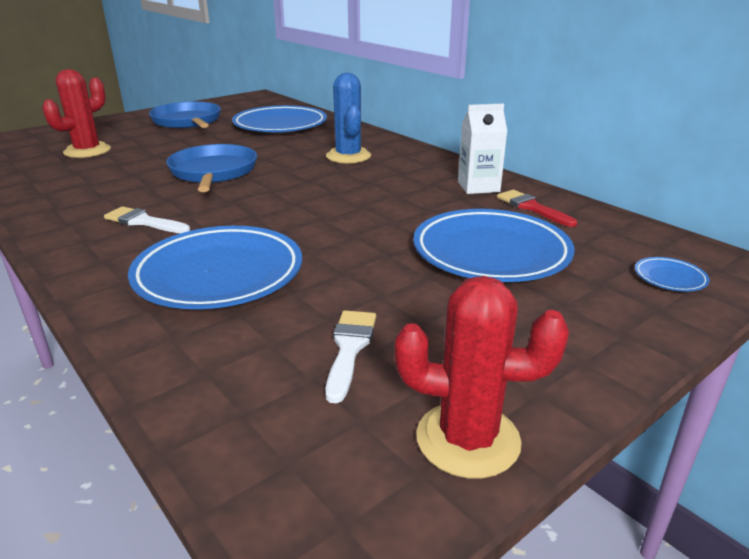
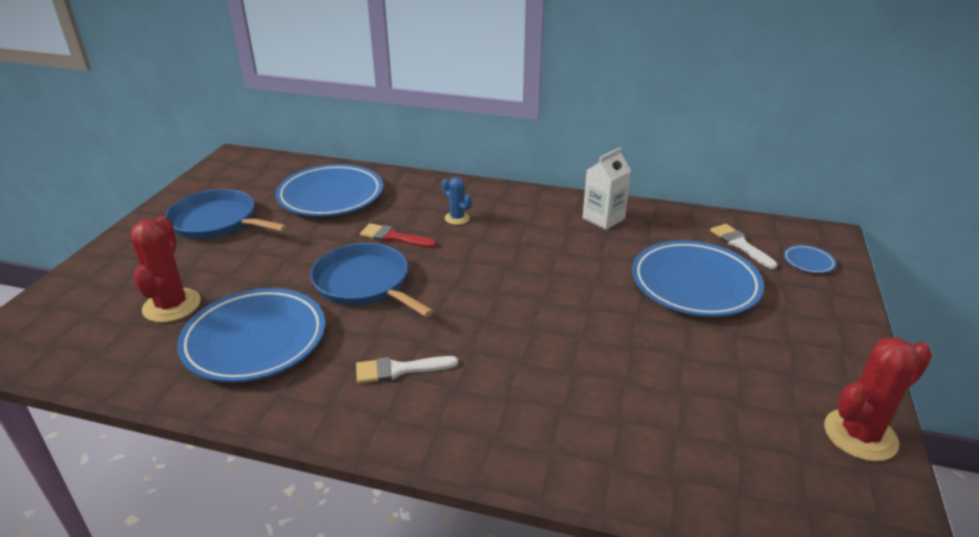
camera: 35 degrees left, 5 degrees up
blue plate [128,226,302,309] -> blue plate moved to [177,288,325,382]
white brush [325,310,376,403] -> white brush moved to [710,224,777,269]
blue cactus [326,73,371,164] -> blue cactus [442,177,472,225], size x0.55
red brush [497,190,577,227] -> red brush moved to [360,223,436,248]

